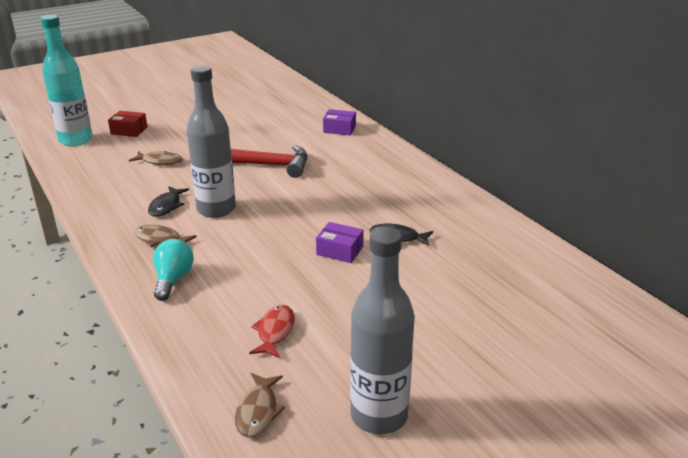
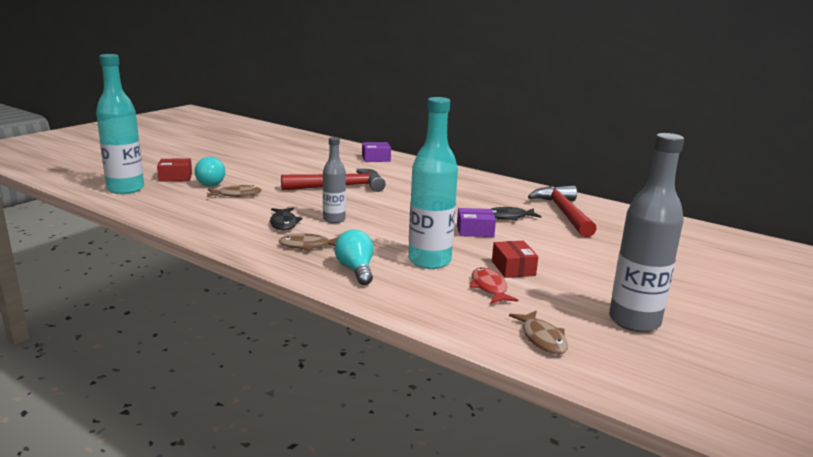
camera: 25 degrees left, 10 degrees down
grey bottle [186,65,236,218] -> grey bottle [323,137,346,223], size x0.59
none -> turquoise light bulb [194,157,225,186]
none -> turquoise bottle [408,97,458,269]
none -> red box [492,241,538,278]
none -> red hammer [528,186,597,237]

